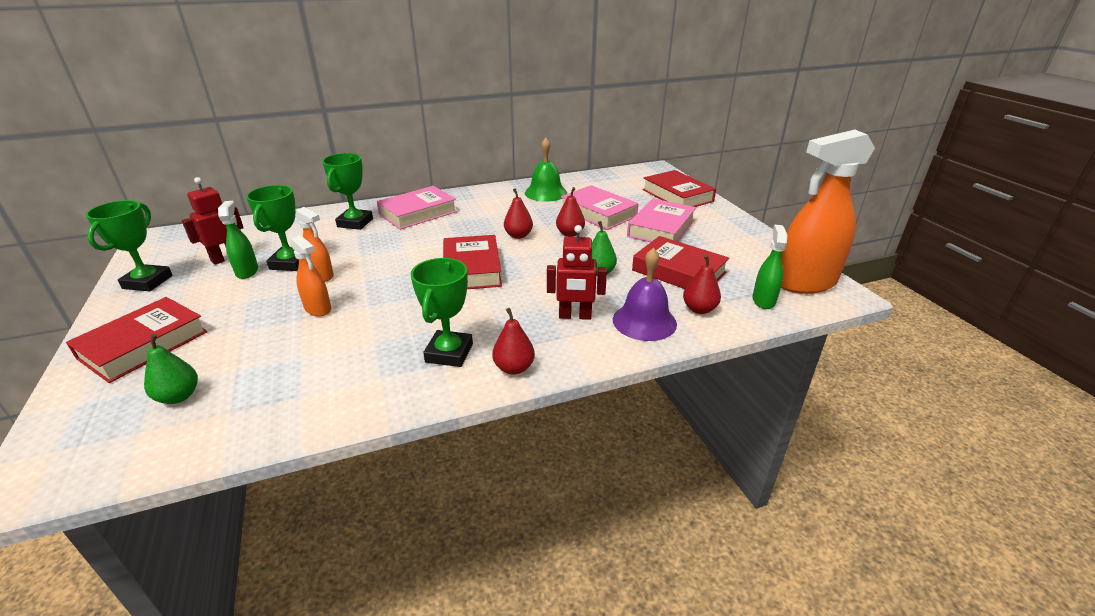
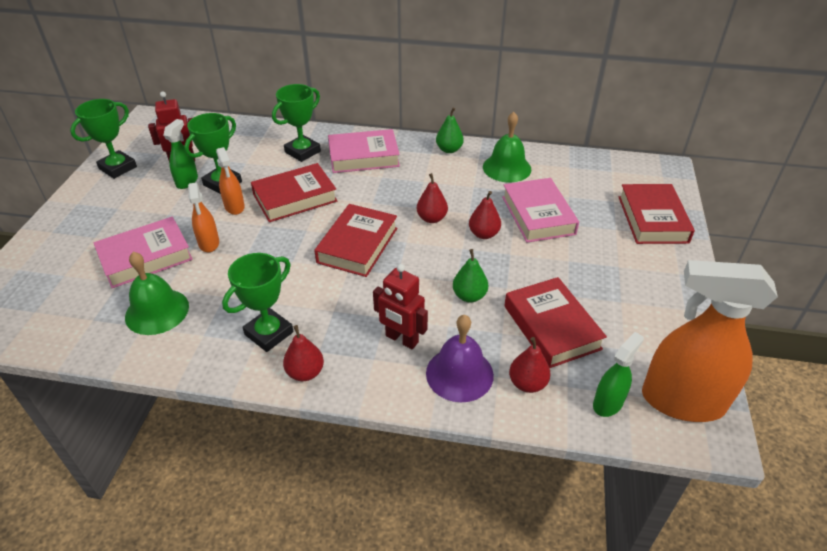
camera: 30 degrees right, 10 degrees up
red book [66,297,208,383] -> red book moved to [251,163,337,222]
green pear [144,334,198,404] -> green pear moved to [436,107,464,153]
pink book [627,198,696,242] -> pink book moved to [93,217,193,288]
none -> green bell [125,252,189,335]

